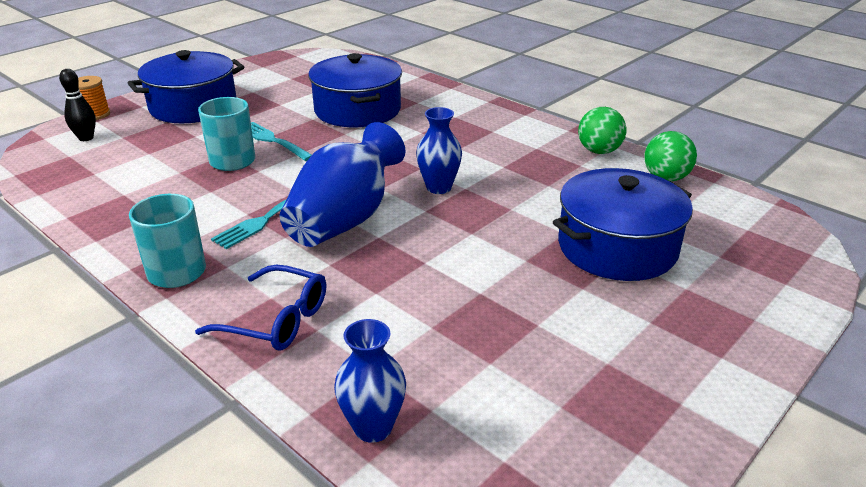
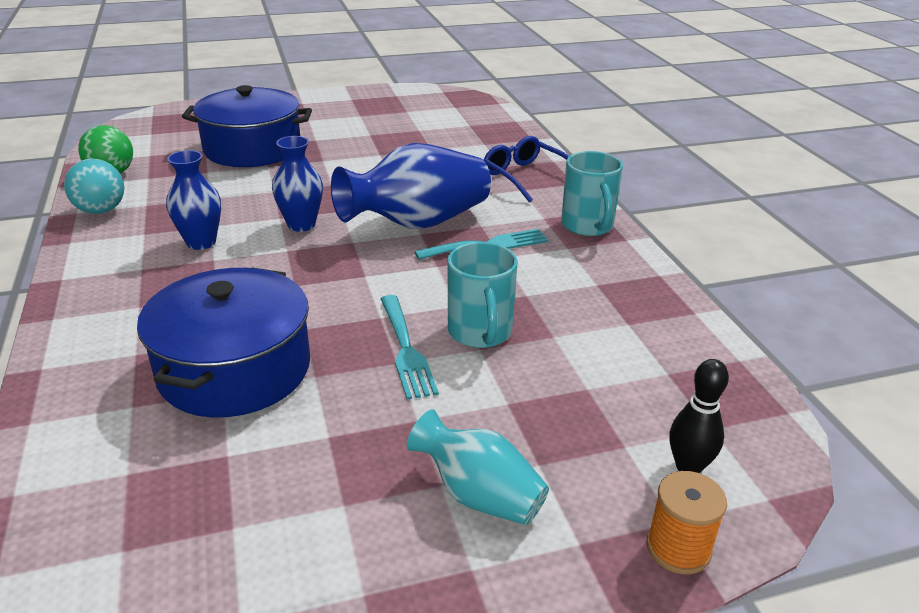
camera: 150 degrees left, 0 degrees up
blue pot [128,50,244,123] -> turquoise vase [407,409,549,525]
blue vase [334,319,406,443] -> blue vase moved to [166,150,221,250]
green ball [578,107,626,154] -> turquoise ball [64,159,124,214]

